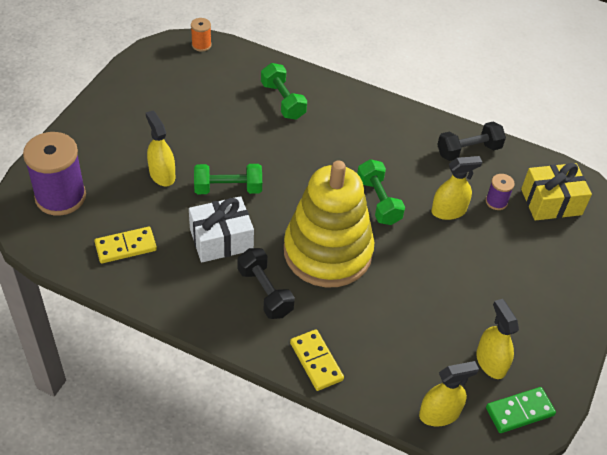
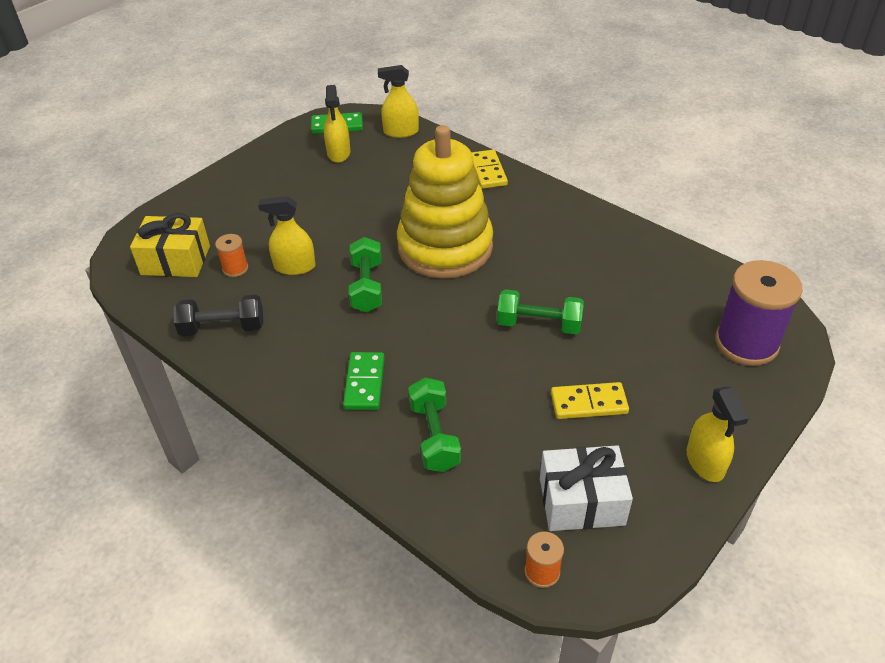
camera: 160 degrees left, 5 degrees down
yellow domino [95,227,157,263] -> yellow domino moved to [551,382,629,419]
yellow spray bottle [146,111,175,186] -> yellow spray bottle moved to [687,387,749,482]
white gift [189,196,254,262] -> white gift moved to [540,445,633,531]
black dumbbell [238,248,295,319] -> none
purple spool [486,174,515,210] -> orange spool [215,234,248,277]
none -> green domino [343,352,385,410]

